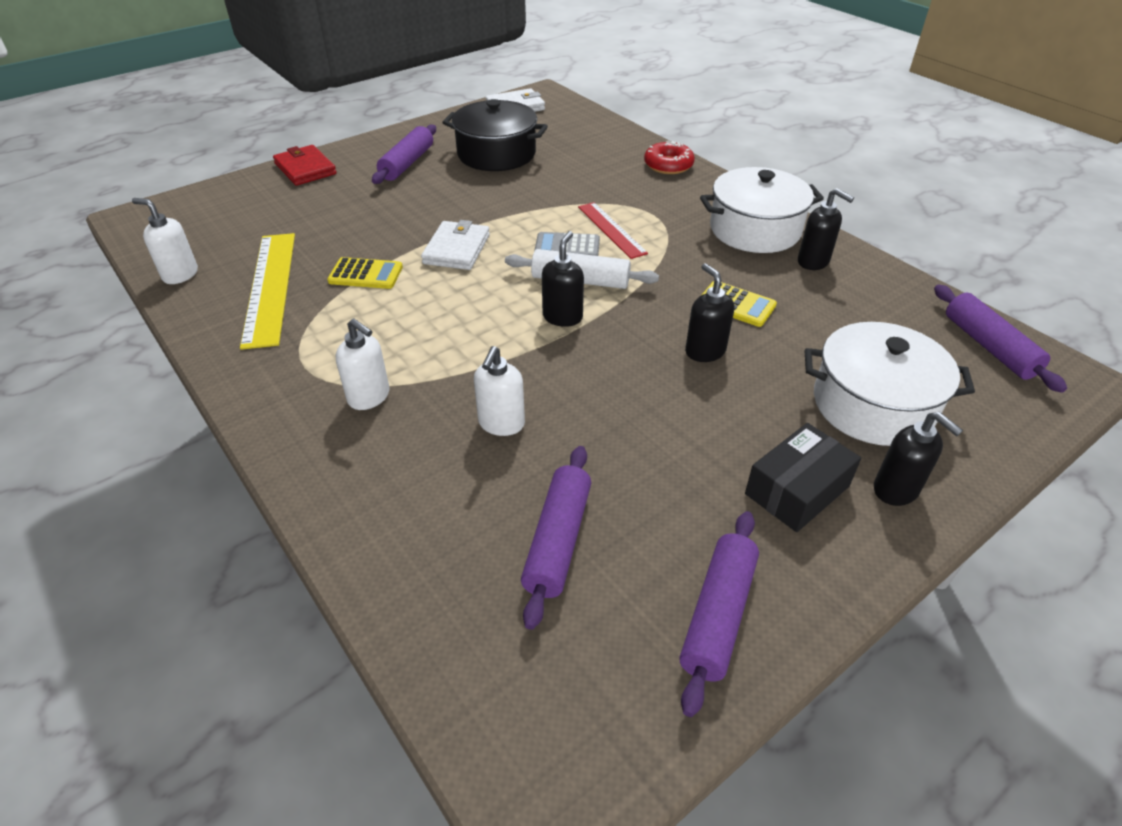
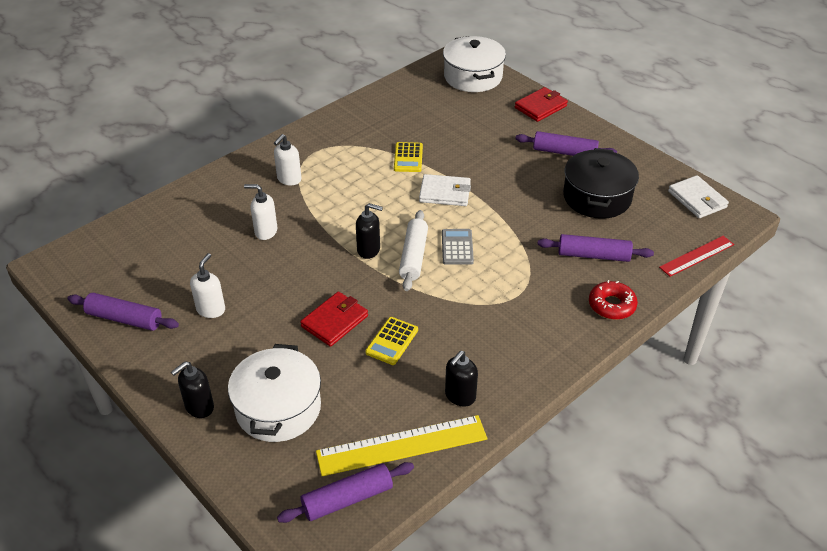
camera: 85 degrees right, 0 degrees up
white soap dispenser [132,198,198,284] -> white soap dispenser moved to [190,253,225,318]
yellow ruler [240,233,295,350] -> yellow ruler moved to [316,415,487,476]
purple rolling pin [521,446,591,630] -> purple rolling pin moved to [537,234,654,262]
red ruler [578,202,648,259] -> red ruler moved to [659,236,734,277]
black soap dispenser [685,263,735,362] -> red wallet [300,291,368,347]
white pot [700,167,824,253] -> white pot moved to [443,36,506,92]
black box [745,423,861,532] -> none

